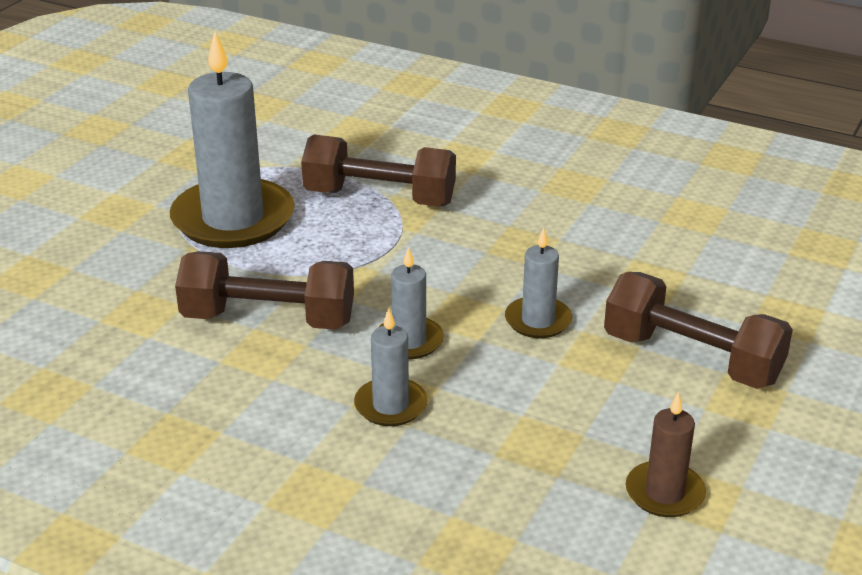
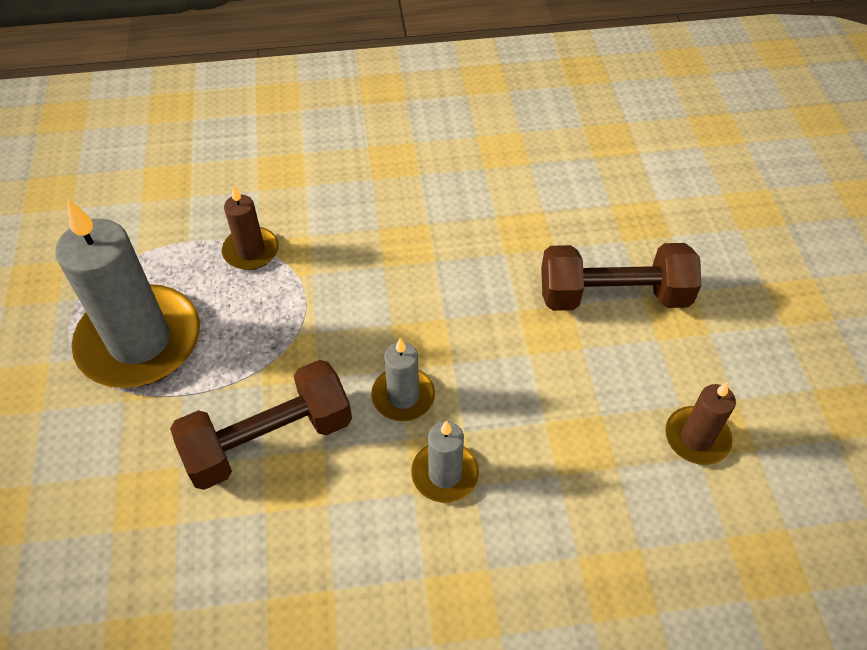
camera: 35 degrees left, 20 degrees up
brown dumbbell [301,134,456,207] -> brown candle [222,186,279,270]
grey candle [505,227,572,338] -> none

